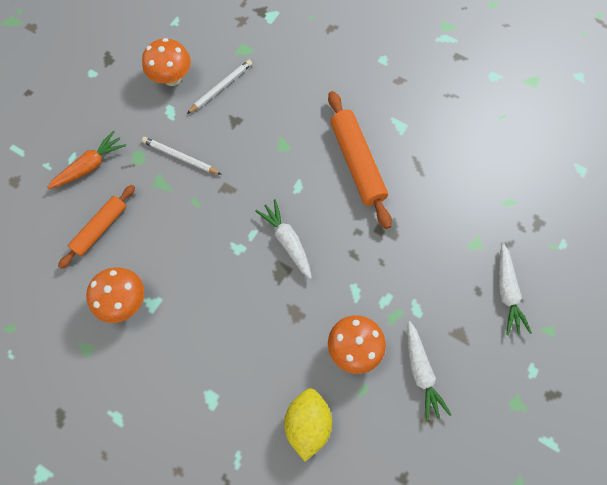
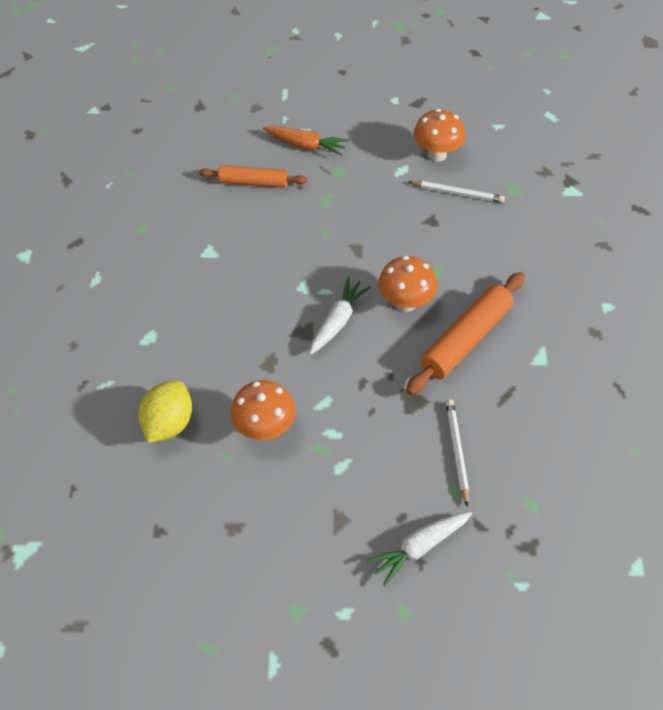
camera: 60 degrees right, 15 degrees down
orange mushroom [86,267,144,323] -> orange mushroom moved to [378,256,437,312]
white pencil [142,137,222,175] -> white pencil moved to [446,399,469,507]
yellow lemon [284,388,332,461] -> yellow lemon turned 45 degrees counterclockwise [138,381,192,443]
white carrot [407,321,452,422] -> none

